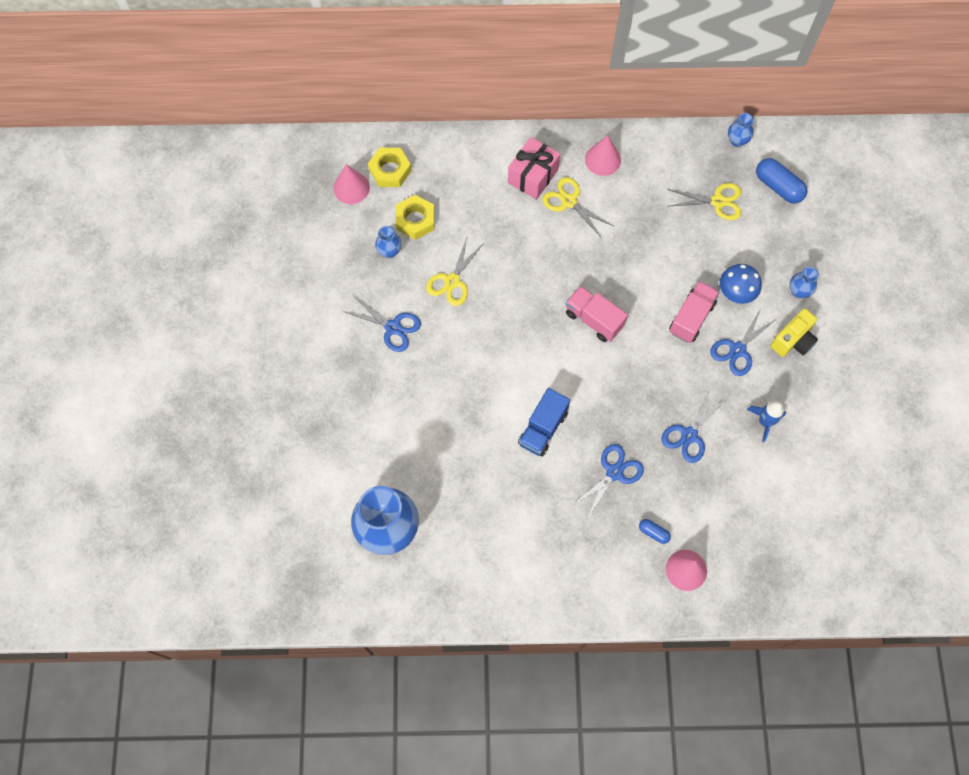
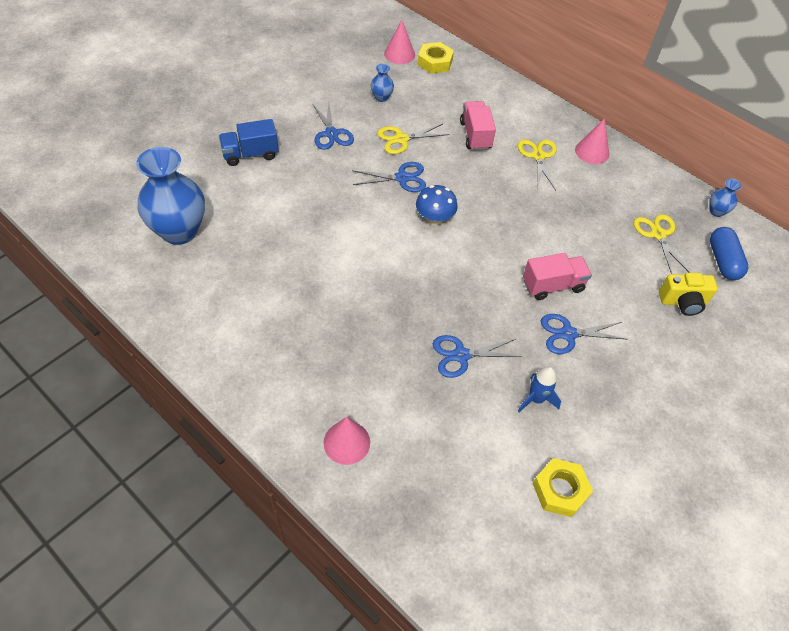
camera: 40 degrees right, 15 degrees down
yellow nut [396,195,435,240] -> yellow nut moved to [532,458,593,517]
pink gift [508,137,560,199] -> none
blue truck [518,388,570,457] -> blue truck moved to [219,119,279,166]
pink truck [566,286,628,342] -> pink truck moved to [460,101,496,151]
blue scissors [573,444,644,519] -> blue scissors moved to [352,162,426,192]
blue capsule [639,519,671,544] -> none
yellow scissors [667,183,741,220] -> yellow scissors turned 150 degrees counterclockwise [634,214,690,274]
blue mushroom [720,264,762,304] -> blue mushroom moved to [416,185,458,225]
yellow camera [770,309,818,357] -> yellow camera moved to [659,273,718,316]
blue vase [790,267,819,298] -> none

